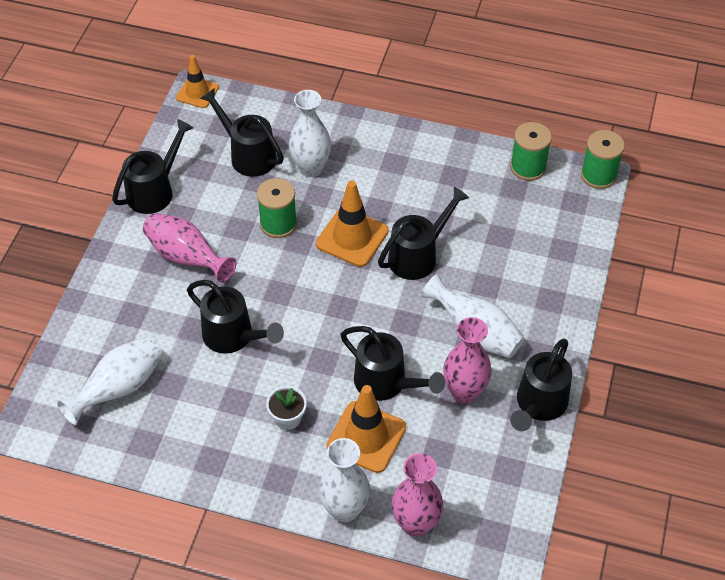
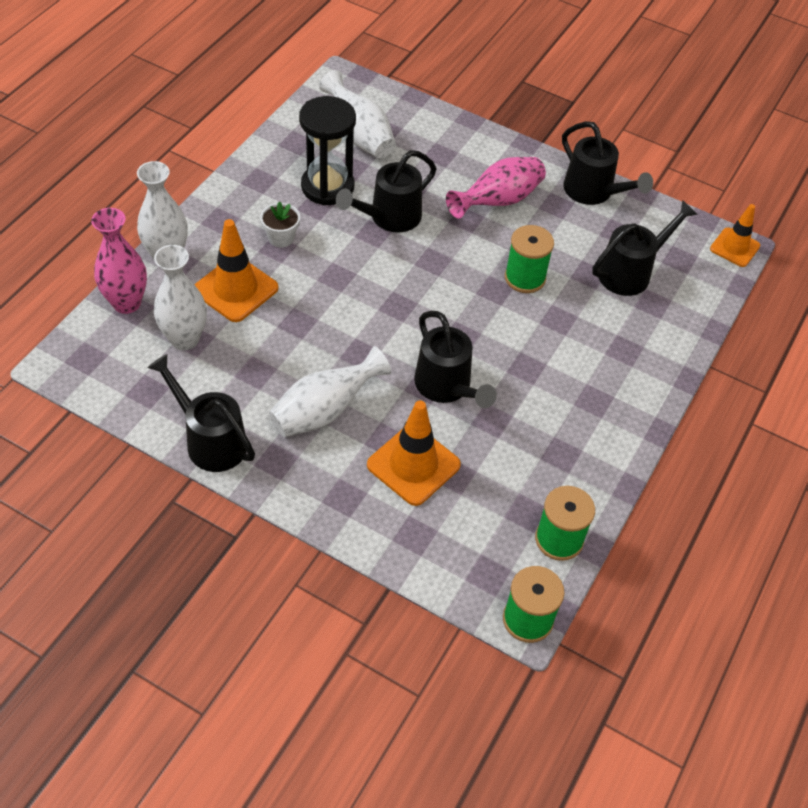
camera: 100 degrees right, 0 degrees up
white vase [289,90,331,177] -> white vase moved to [154,245,207,350]
orange traffic cone [316,181,388,267] -> orange traffic cone moved to [367,401,461,506]
black watering can [341,326,445,401] -> none
pink vase [443,317,492,403] -> none
none -> black hourglass [299,96,356,205]

